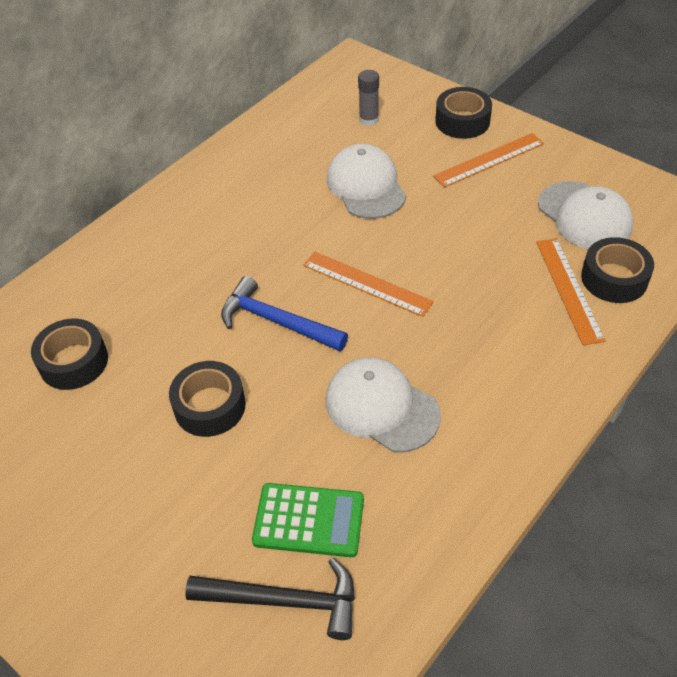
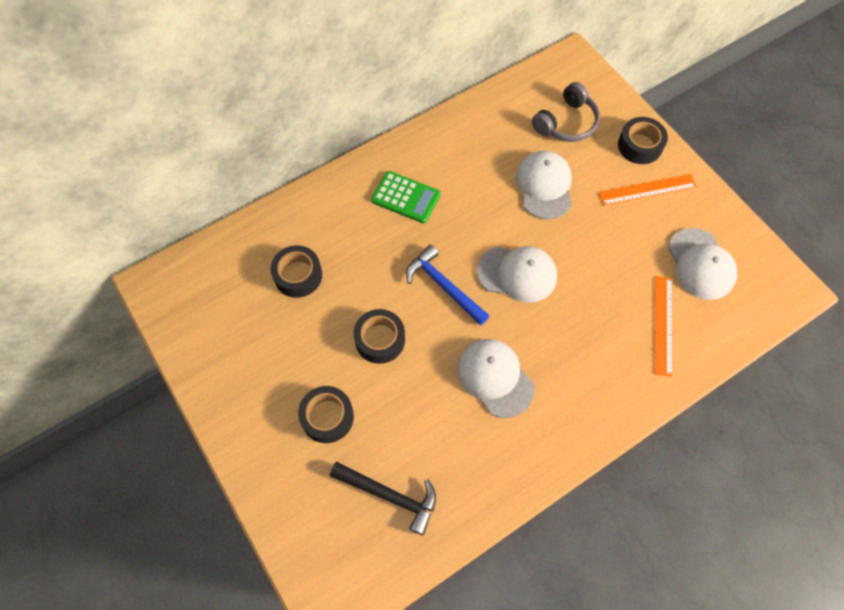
camera: 15 degrees right, 15 degrees up
green calculator [252,483,364,557] -> green calculator moved to [371,171,441,223]
orange ruler [303,252,434,317] -> white cap [477,246,557,303]
grey glue stick [358,70,379,126] -> grey headphones [532,82,600,142]
black tape [581,237,654,303] -> black tape moved to [298,386,354,443]

